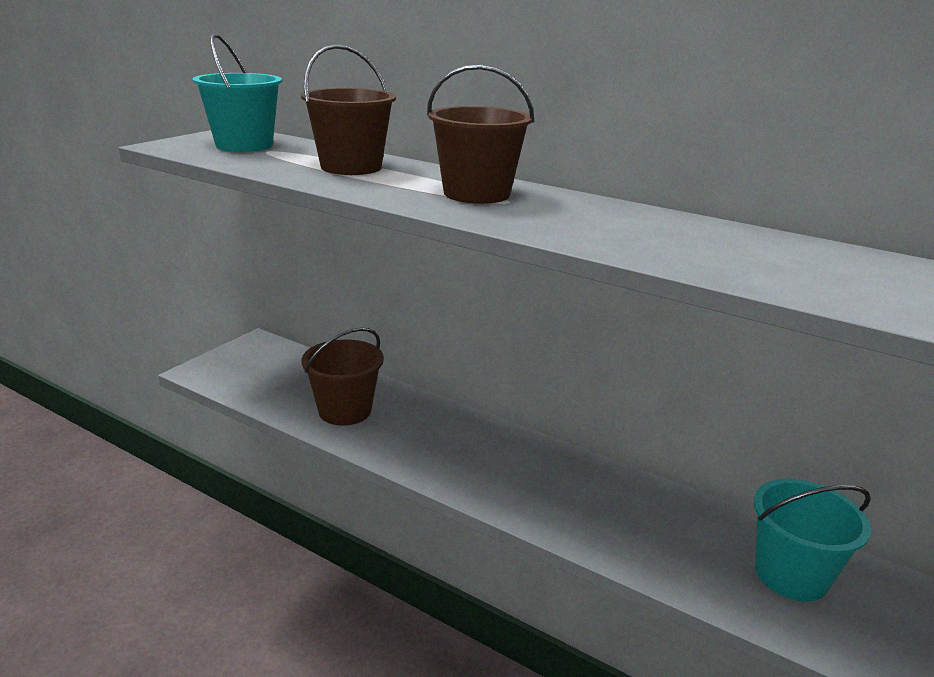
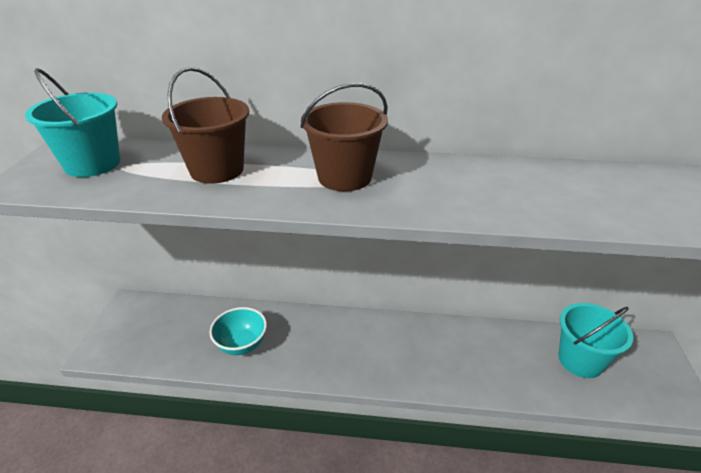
camera: 25 degrees left, 10 degrees up
brown bucket [302,327,384,426] -> turquoise bowl [209,307,267,355]

